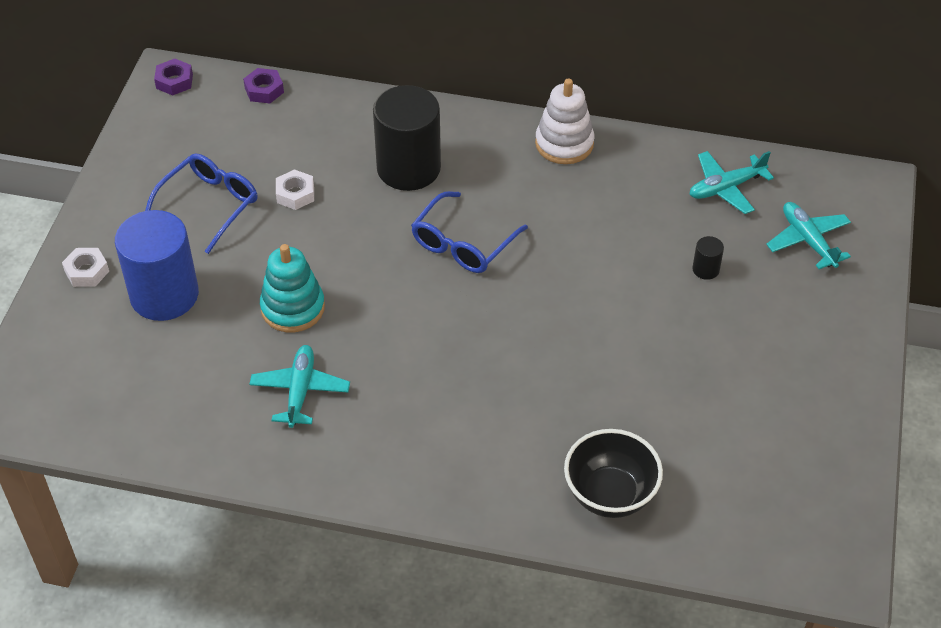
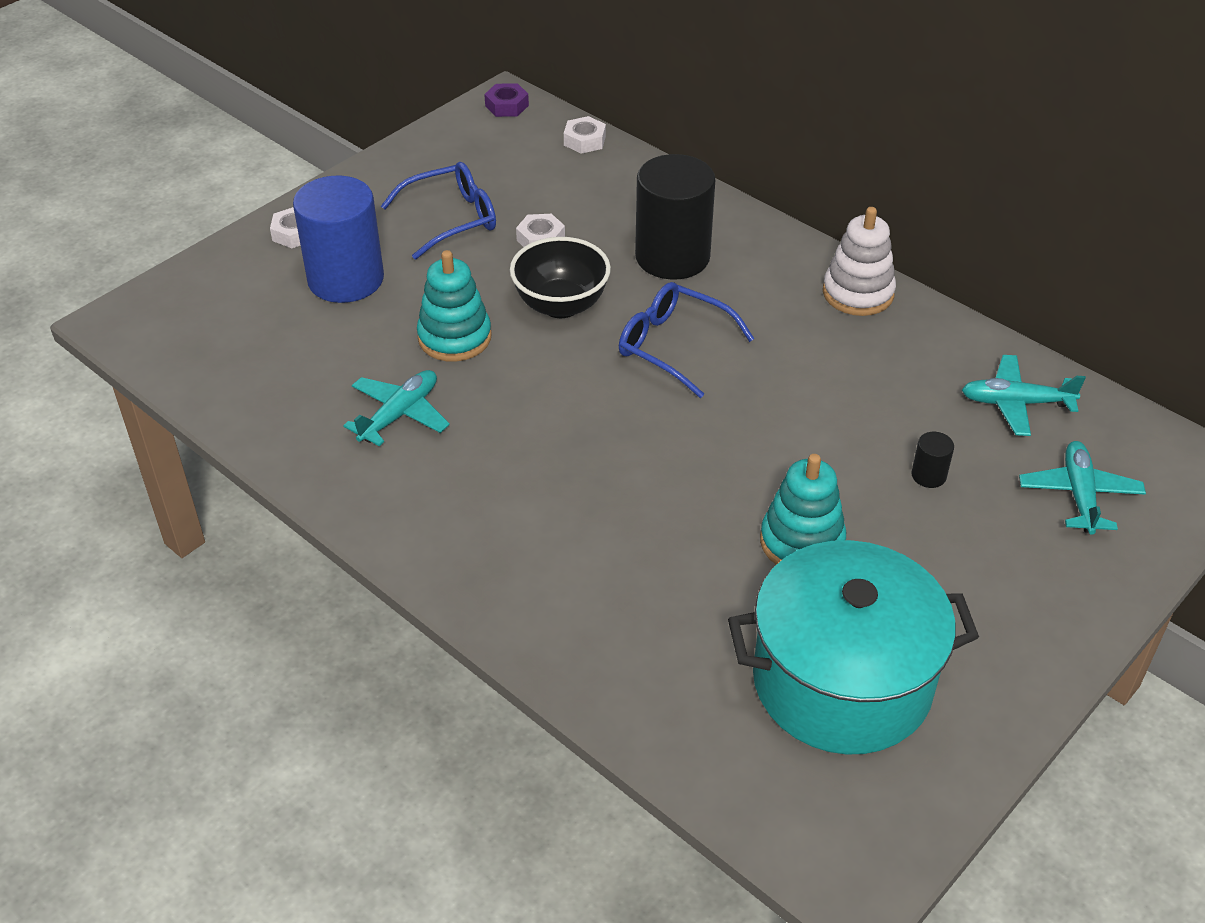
camera: 30 degrees right, 5 degrees down
purple nut [243,68,284,103] -> white nut [564,116,606,154]
blue glasses [411,191,528,273] -> blue glasses turned 60 degrees clockwise [619,282,755,398]
black bowl [564,429,663,518] -> black bowl moved to [510,237,611,318]
none -> turquoise pot [728,540,979,755]
none -> turquoise stacking toy [760,454,846,565]

